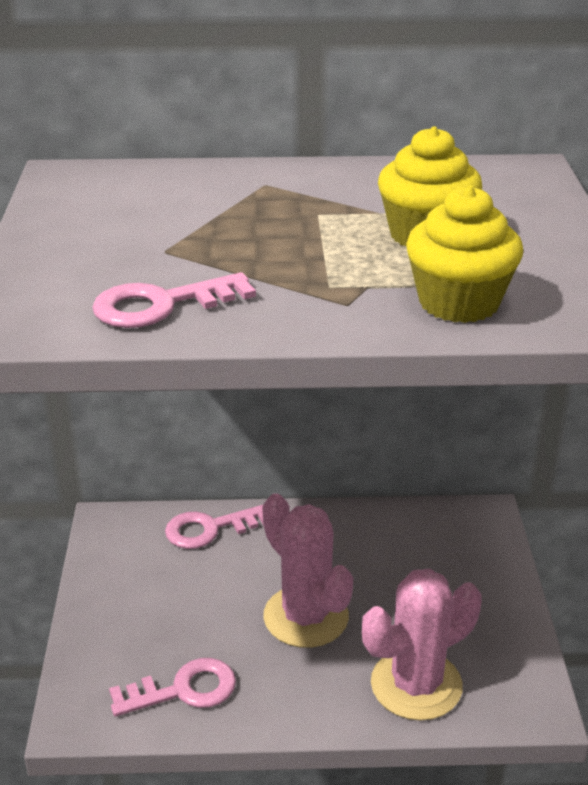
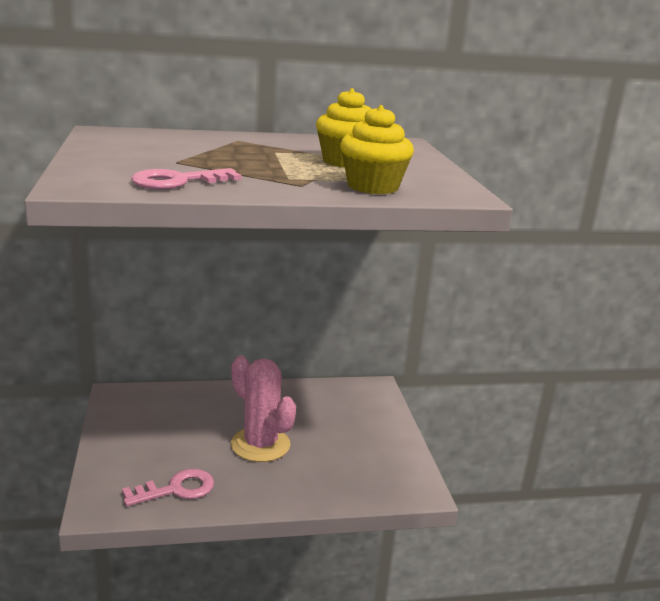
camera: 10 degrees left, 10 degrees down
pink key [165,505,263,549] -> none
pink cactus [362,569,482,721] -> none

